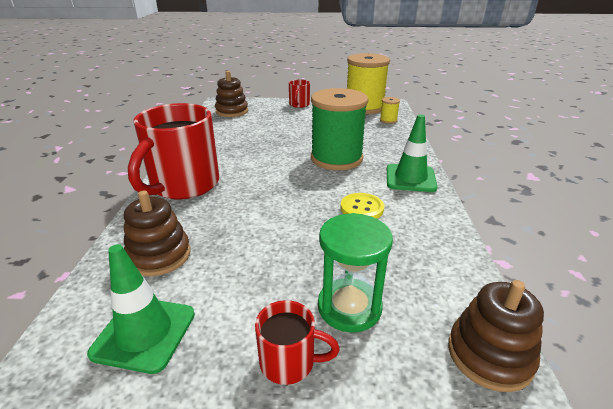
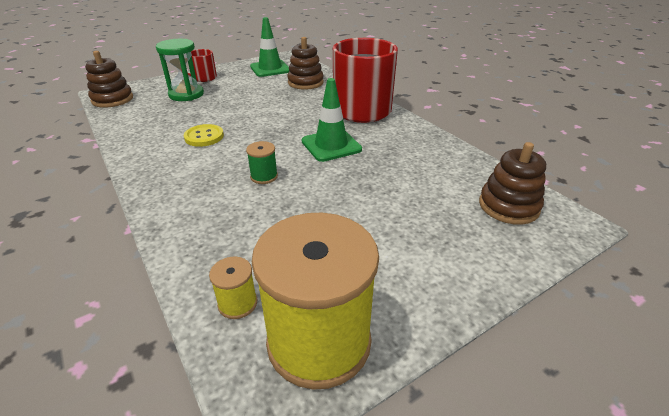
camera: 145 degrees right, 5 degrees up
red mug [289,80,310,108] -> none
green spool [311,88,368,170] -> green spool [246,141,278,184], size x0.41
green traffic cone [387,114,438,192] -> green traffic cone moved to [302,78,362,162]

